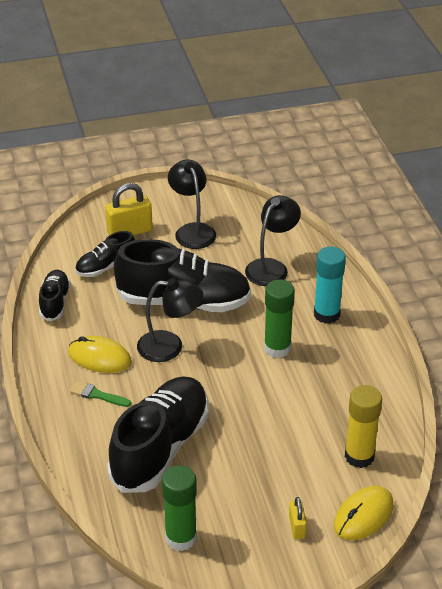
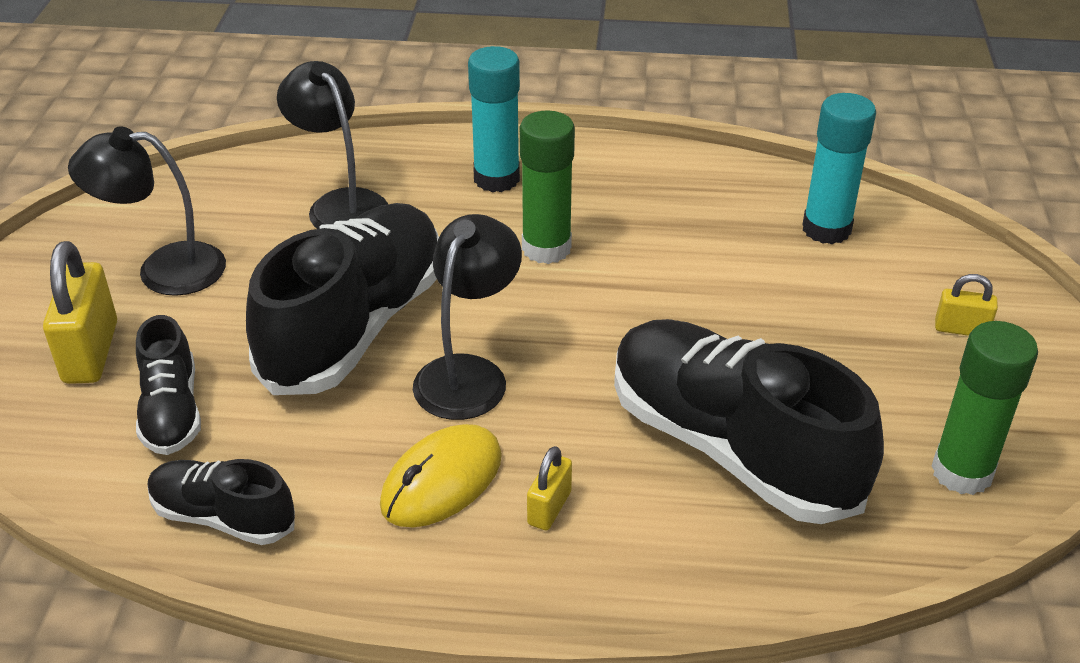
camera: 70 degrees left, 0 degrees up
green brush [70,381,131,407] -> yellow padlock [527,446,572,530]
yellow mouse [334,486,394,540] -> none
yellow glue stick [345,385,382,468] -> turquoise glue stick [802,93,876,244]

